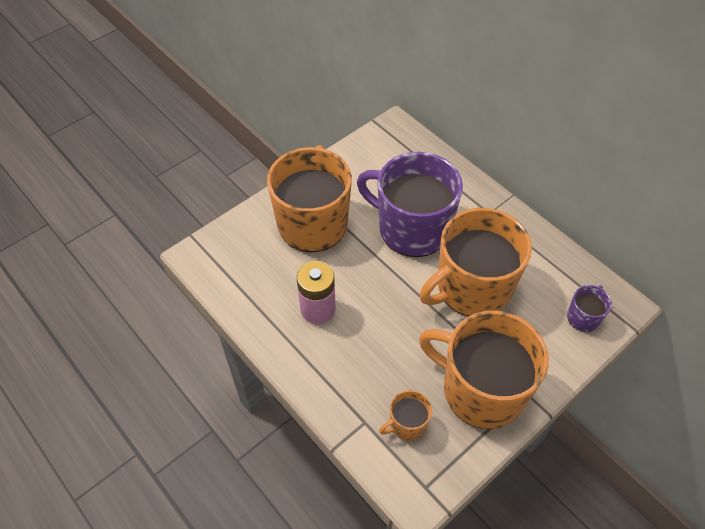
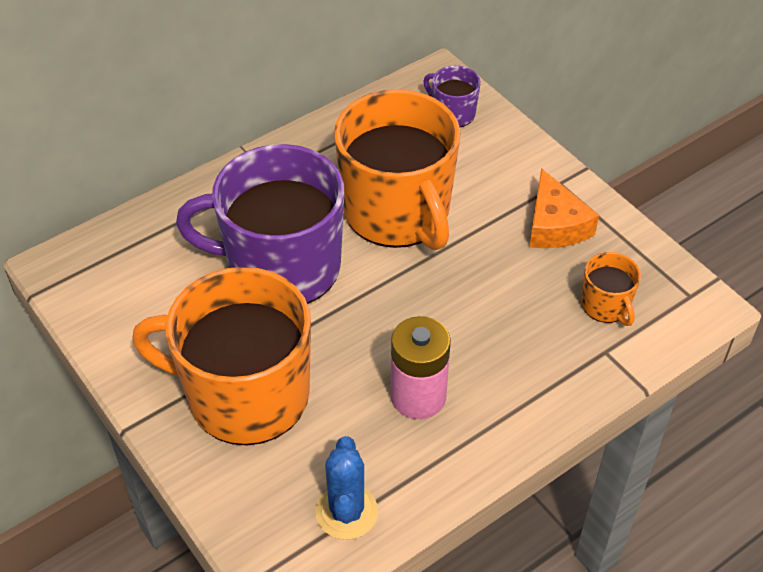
camera: 85 degrees left, 5 degrees down
purple mug [357,152,463,257] -> purple mug turned 60 degrees clockwise [176,144,344,304]
orange mug [419,311,549,429] -> orange cheese [529,168,599,248]
none -> blue cactus [316,436,378,540]

